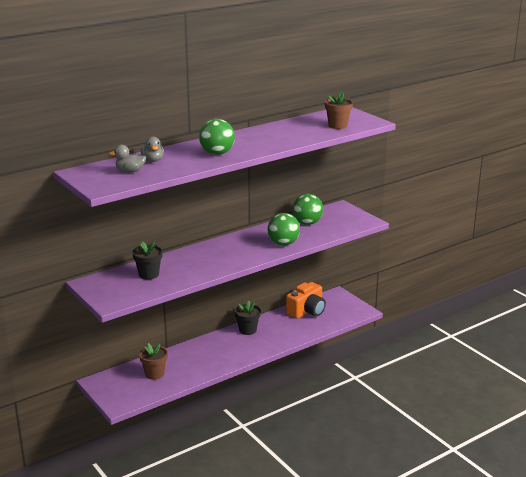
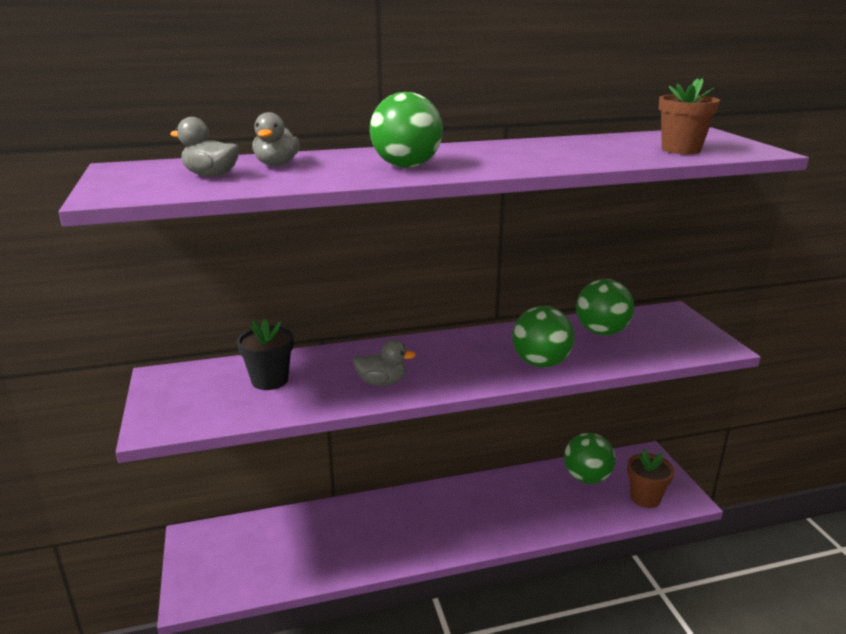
camera: 20 degrees right, 0 degrees up
brown flower pot [139,343,168,380] -> brown flower pot moved to [627,449,674,508]
black flower pot [235,300,261,335] -> none
orange camera [286,282,326,318] -> green ball [564,433,615,484]
none -> grey duck [353,340,416,386]

